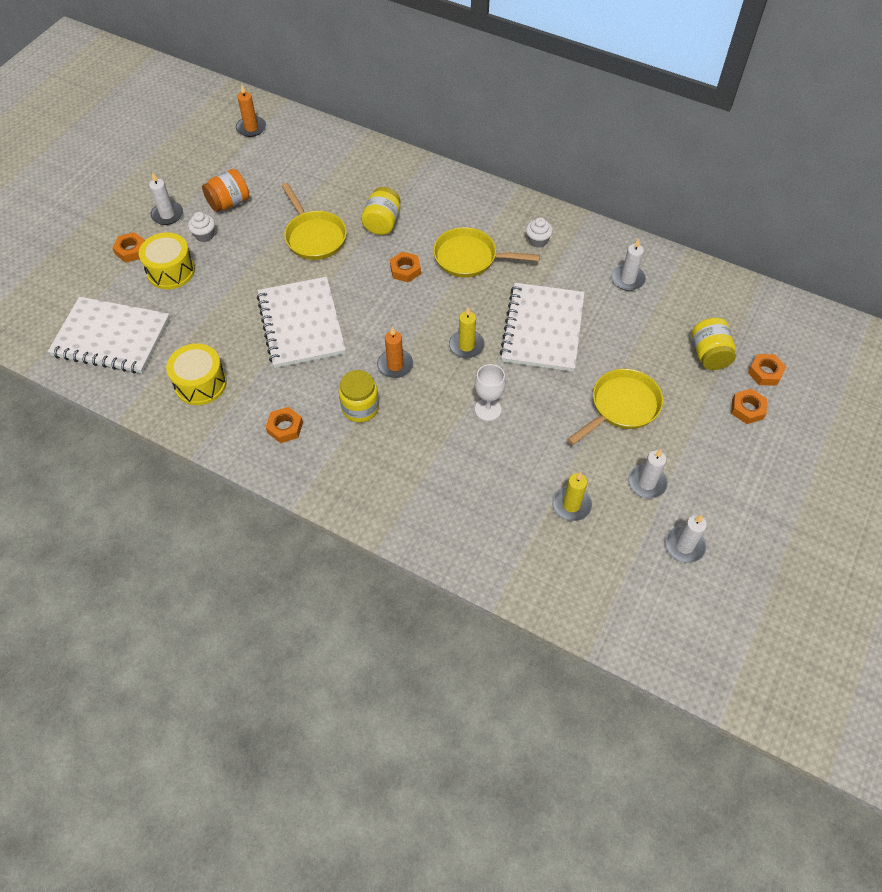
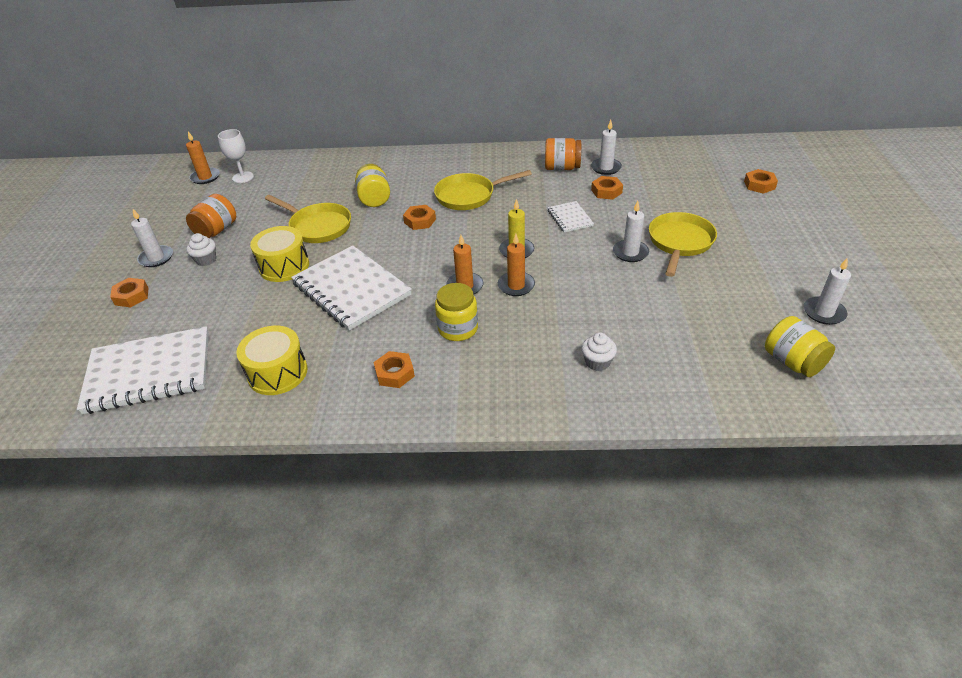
camera: 25 degrees left, 15 degrees down
yellow drum [138,232,195,289] -> yellow drum moved to [250,226,309,282]
white goblet [475,364,506,421] -> white goblet moved to [218,129,254,183]
white notebook [500,283,585,372] -> white notebook [547,201,594,233], size x0.47
white cupcake [526,217,553,248] -> white cupcake moved to [581,333,617,371]
yellow candle [552,472,592,521] -> none
white candle [628,449,668,499] -> white candle moved to [613,201,649,262]
yellow jar [692,318,736,370] -> yellow jar moved to [765,316,835,377]
orange nut [731,389,767,424] -> orange nut moved to [591,176,623,200]
none -> orange candle [498,234,535,296]
none -> orange jar [545,138,581,170]

